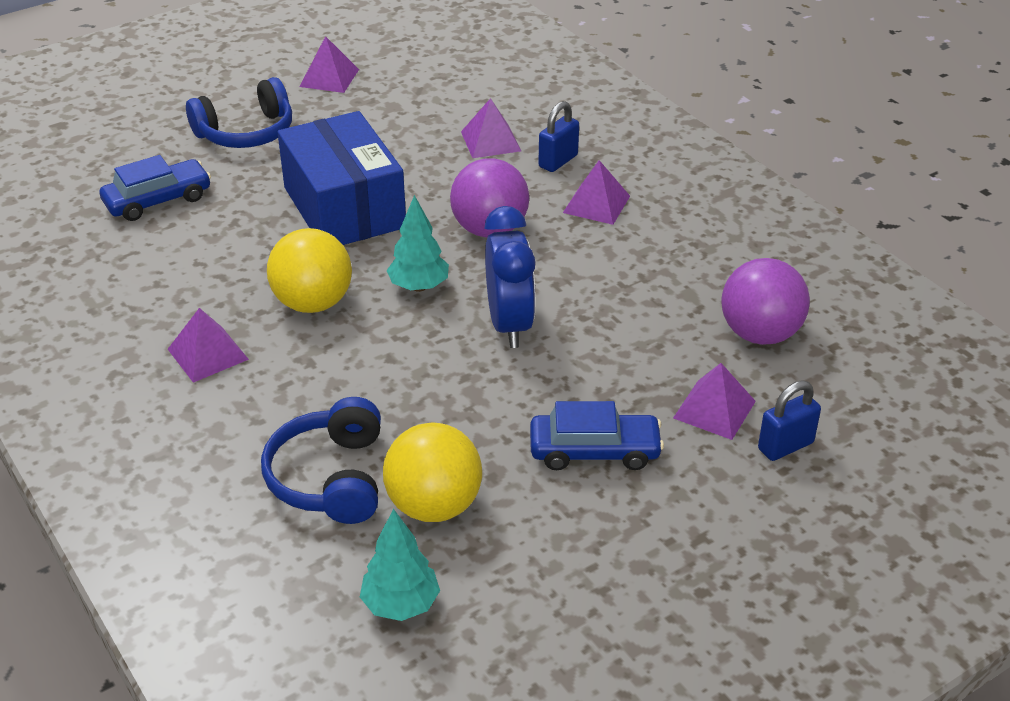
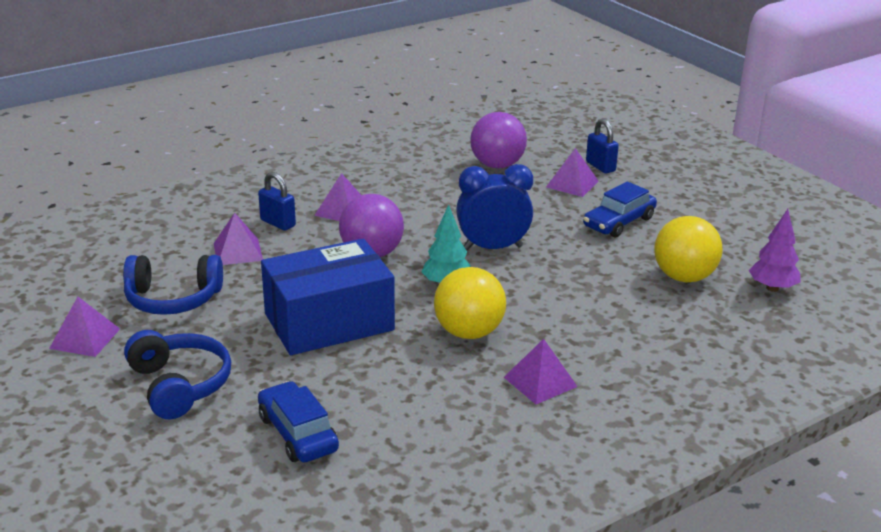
camera: 90 degrees left, 10 degrees down
blue headphones [261,397,381,524] -> blue headphones moved to [123,255,223,315]
turquoise tree [360,509,440,621] -> purple tree [749,209,800,292]
blue car [530,401,664,470] -> blue car turned 135 degrees counterclockwise [583,182,657,237]

